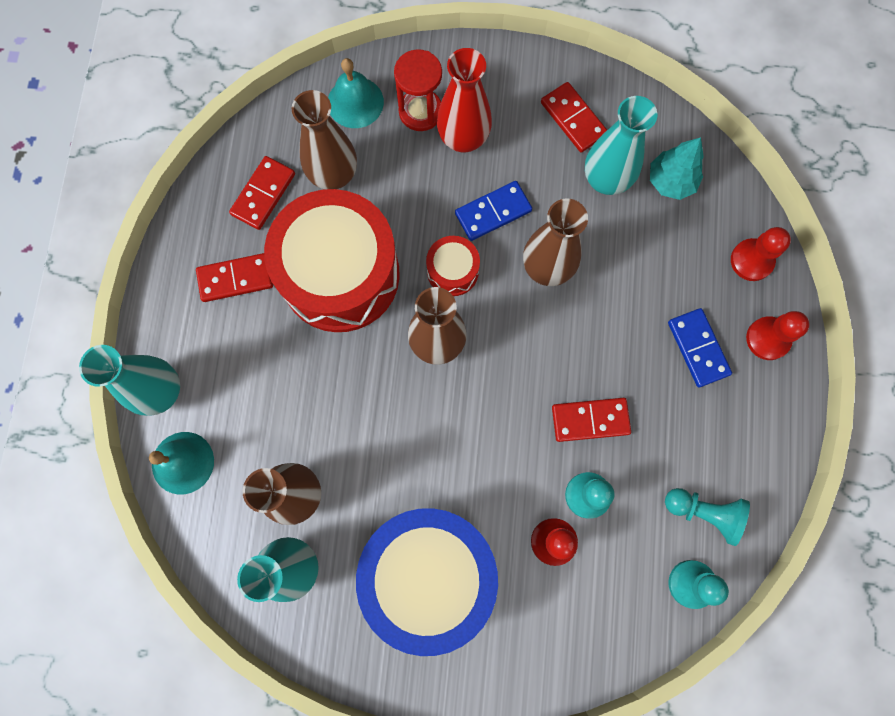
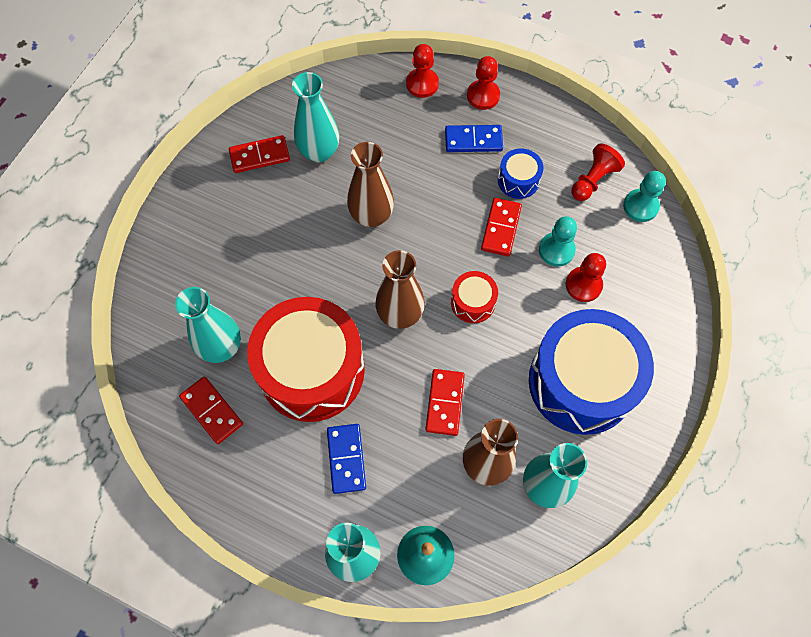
camera: 70 degrees left, 10 degrees down
red domino [196,253,273,302] -> red domino moved to [425,369,465,436]
brown vase [292,90,357,189] -> turquoise vase [175,287,241,363]
turquoise bell [328,58,384,128] -> none
red hourglass [394,49,442,131] -> none
red drum [426,236,480,296] -> red drum moved to [451,271,498,323]
red vase [437,48,492,152] -> none
blue domino [455,181,532,241] -> blue domino moved to [327,424,366,494]
turquoise tree [650,137,704,200] -> none
turquoise pawn [665,488,750,546] -> red pawn [572,144,625,201]
none -> blue drum [498,148,543,199]

